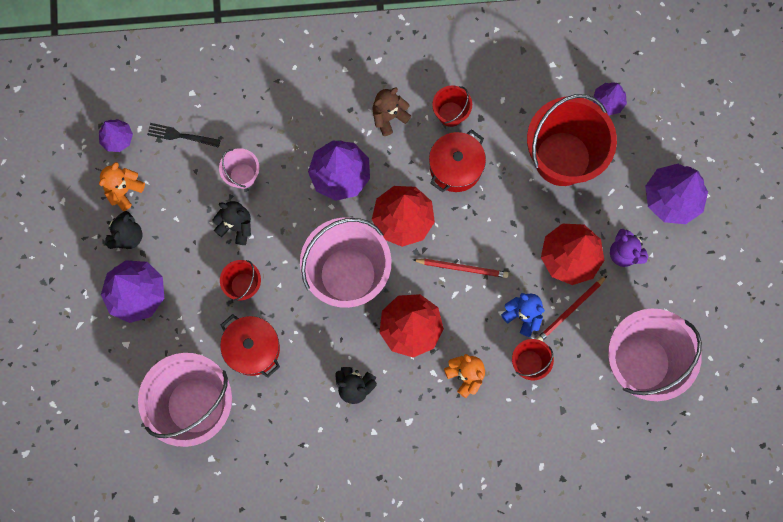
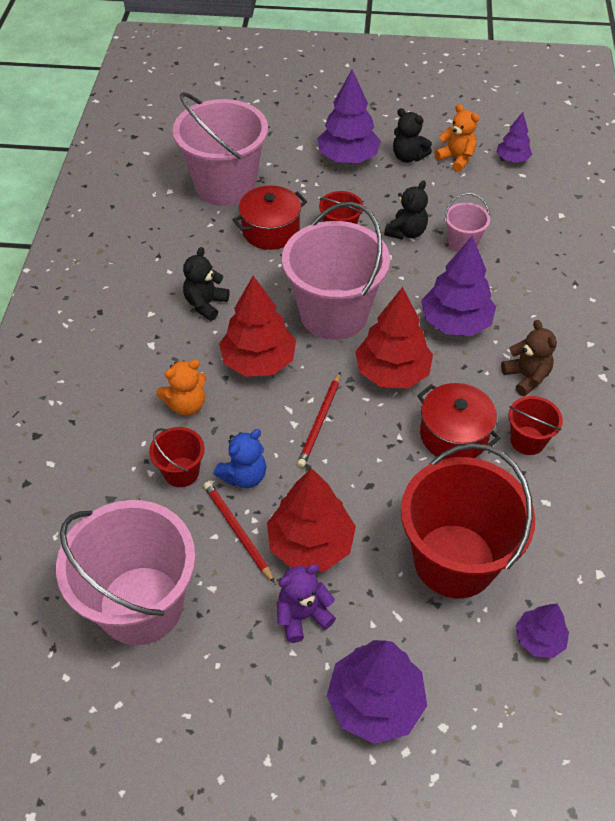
camera: 100 degrees right, 25 degrees down
black fork [147,123,221,148] -> none

